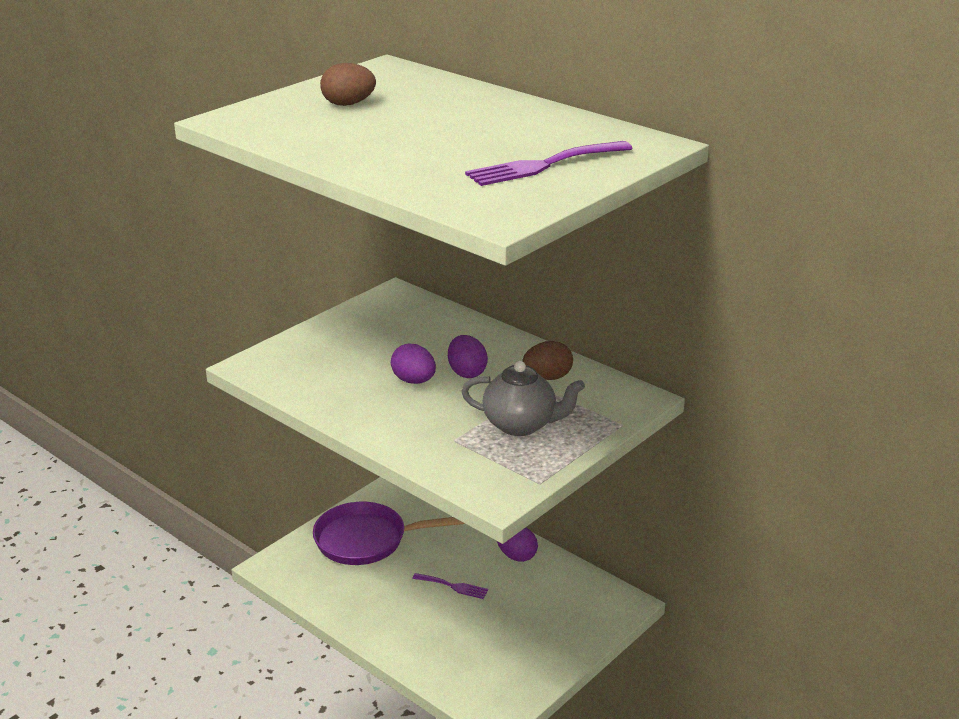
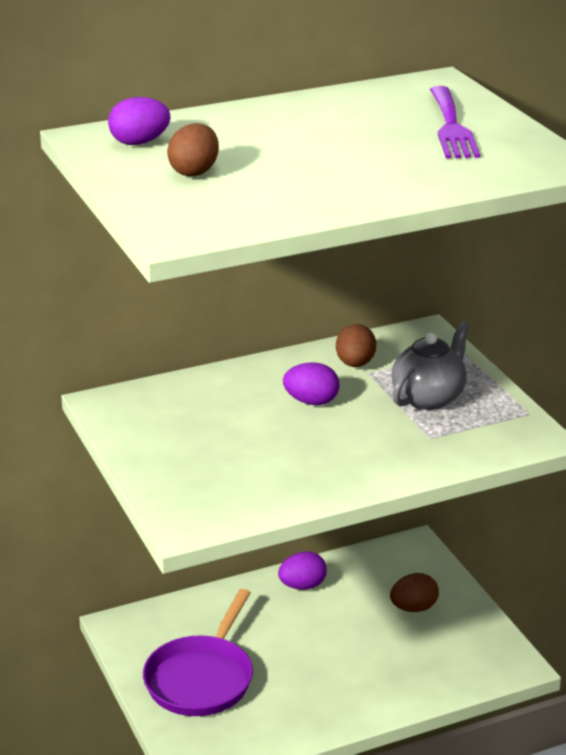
camera: 65 degrees left, 0 degrees up
purple egg [391,343,436,384] -> purple egg moved to [108,97,171,145]
purple fork [412,573,488,599] -> none
none -> brown egg [390,573,439,612]

